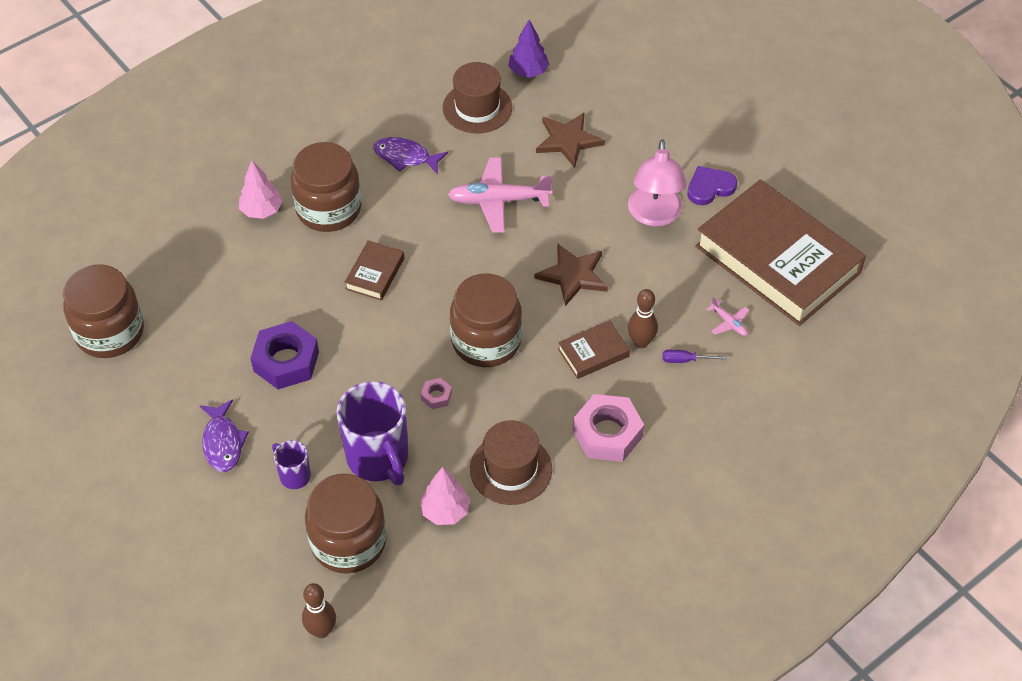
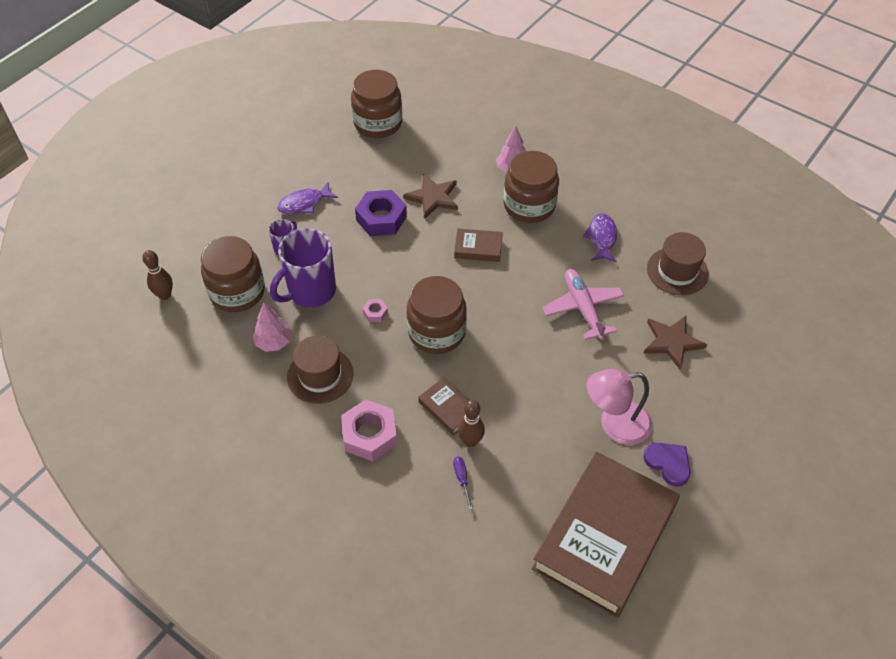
camera: 75 degrees right, 0 degrees up
purple tree [508,20,549,77] -> none
brown star [534,243,608,306] -> brown star moved to [403,174,458,219]
pink plane [706,297,749,336] -> none

